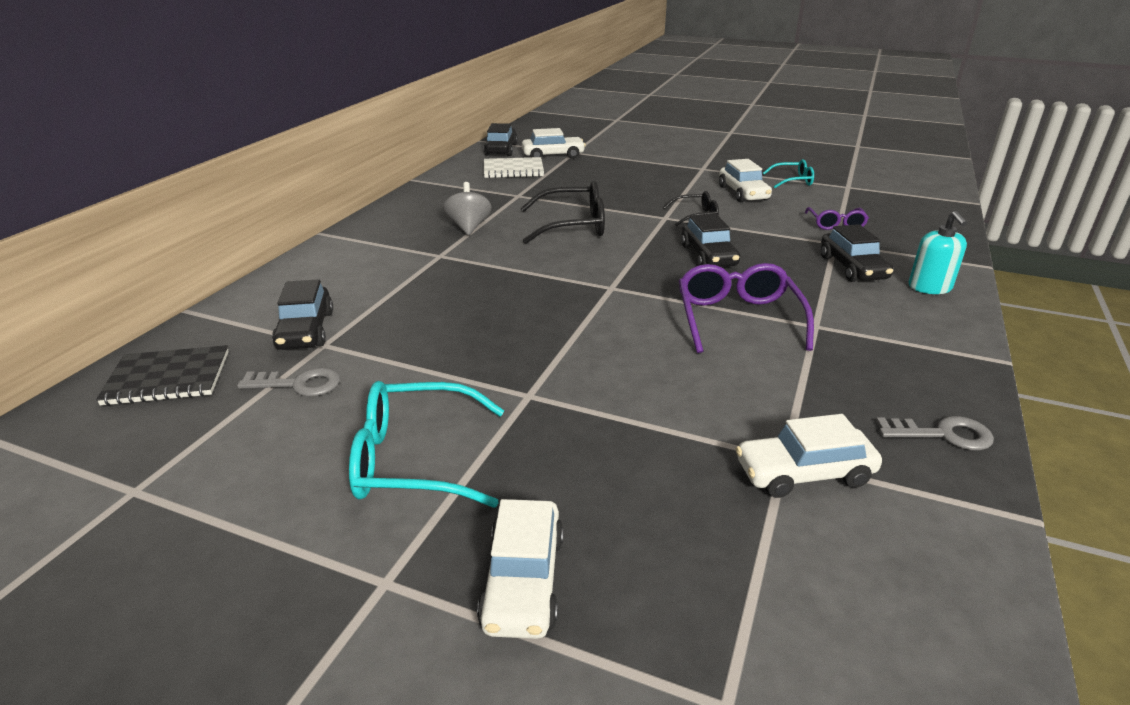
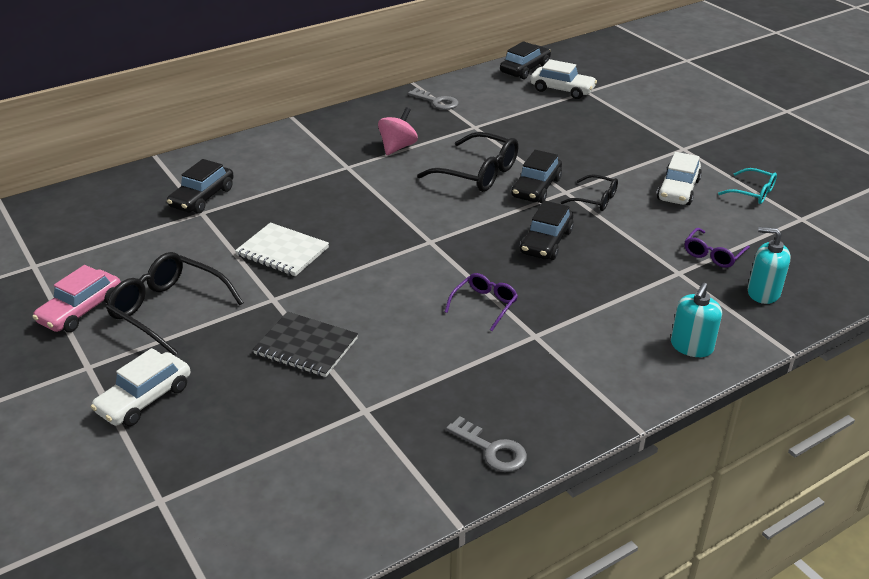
camera: 35 degrees right, 5 degrees up
black notebook [96,345,229,406] -> black notebook moved to [253,311,358,377]
grey key [237,368,340,396] -> grey key moved to [408,88,458,110]
turquoise glasses [349,381,504,508] -> black glasses [106,252,244,356]
grey spinning top [443,182,492,235] -> pink spinning top [378,107,418,155]
white notebook [484,157,544,178] -> white notebook moved to [235,222,329,276]
purple glasses [679,263,814,353] -> purple glasses [445,273,518,331], size x0.57
white car [736,414,882,498] -> none
black car [821,224,893,282] -> black car moved to [511,150,562,203]
none -> pink car [33,265,121,332]
none -> turquoise soap dispenser [748,227,791,304]

